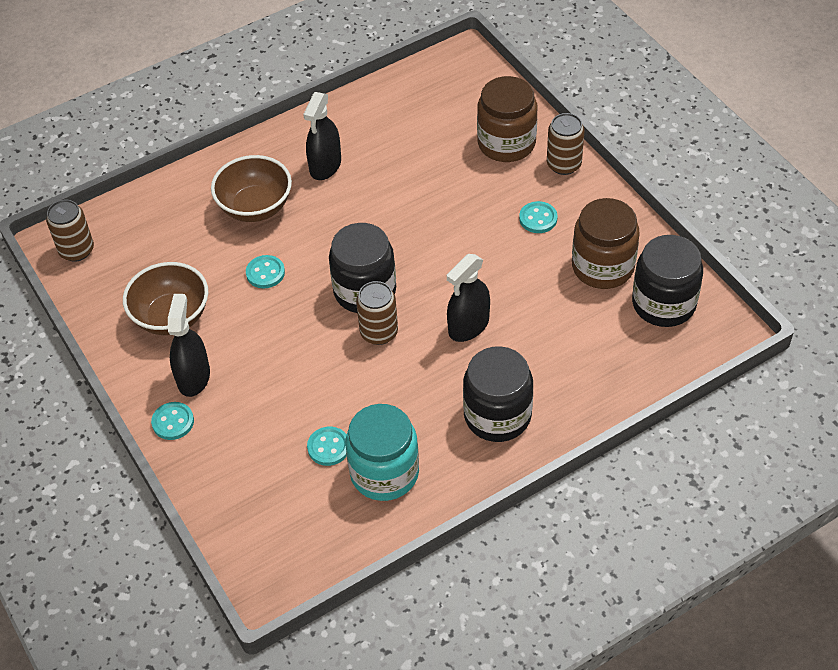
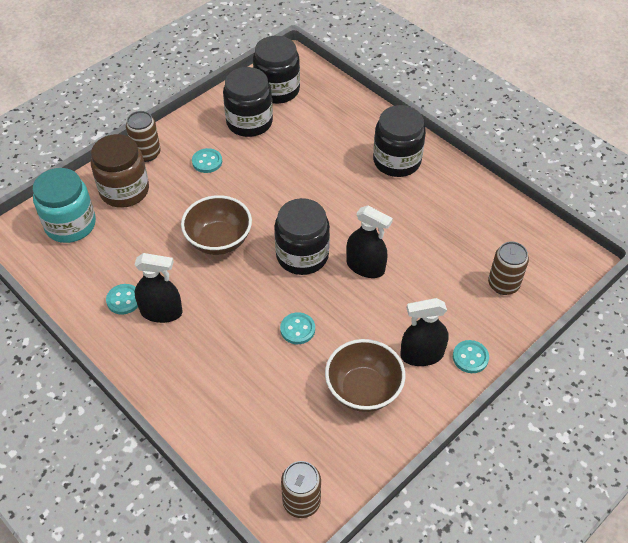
camera: 105 degrees left, 0 degrees up
brown bowl [211,155,292,222] -> brown bowl moved to [181,195,252,255]
turquoise button [307,427,347,466] -> turquoise button moved to [106,284,138,314]
turquoise jar [346,404,419,501] -> turquoise jar moved to [33,168,96,243]
brown can [356,281,398,345] -> brown can moved to [488,242,529,295]
black spray bottle [447,254,490,342] -> black spray bottle moved to [346,206,393,278]
brown jar [572,198,640,289] -> black jar [223,67,273,137]

